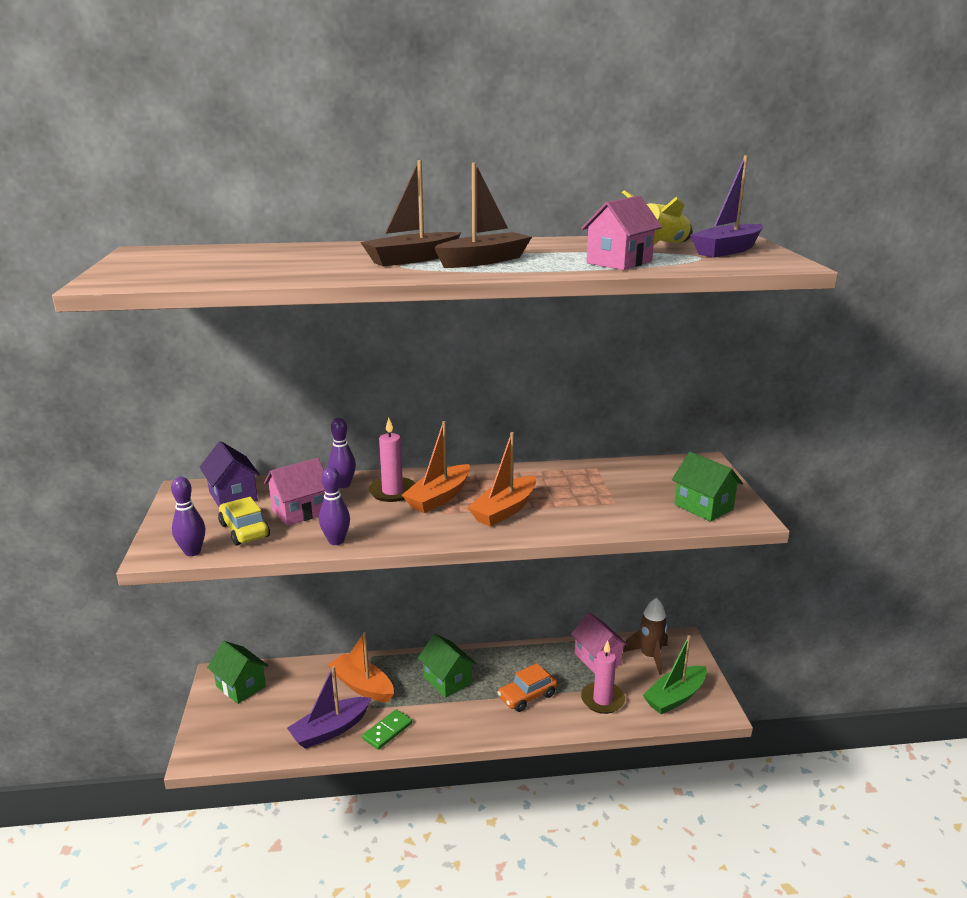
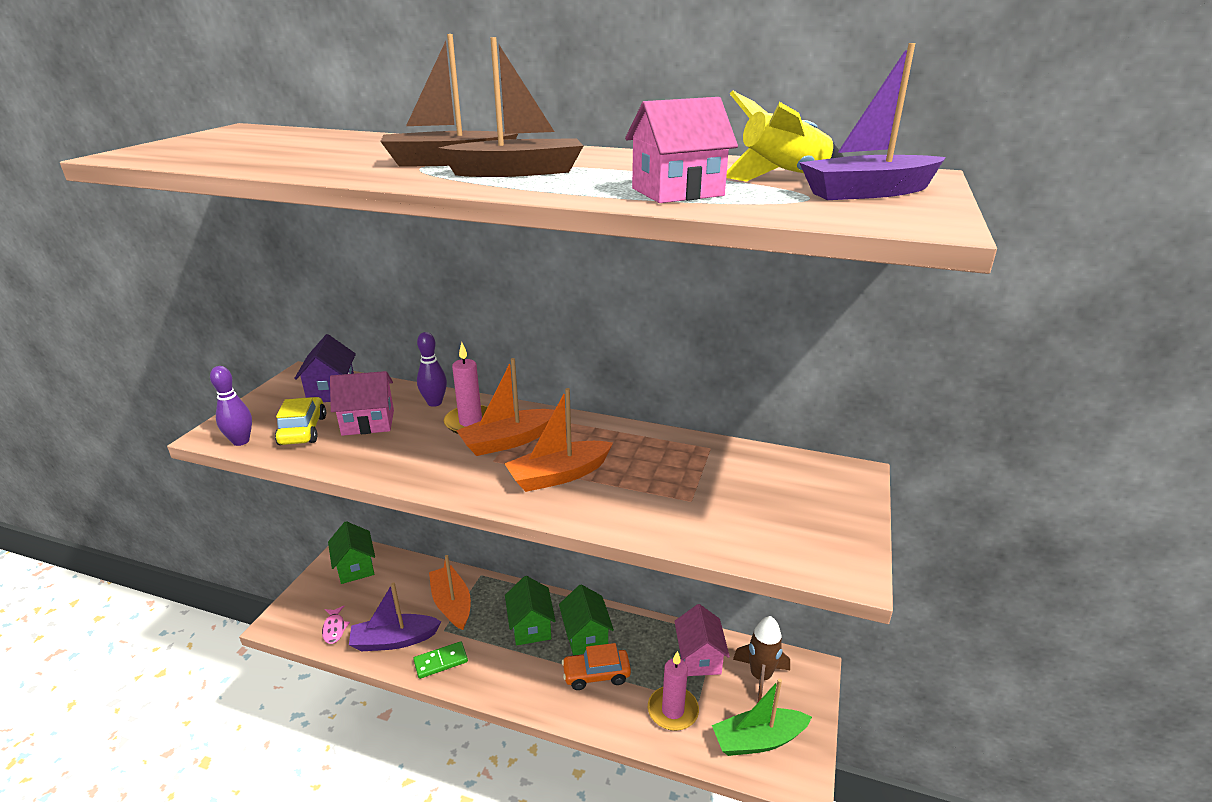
camera: 25 degrees right, 5 degrees up
purple bowling pin [319,467,350,545] -> none
green house [672,452,743,522] -> green house moved to [559,584,614,655]
none -> pink fish [322,606,350,644]

